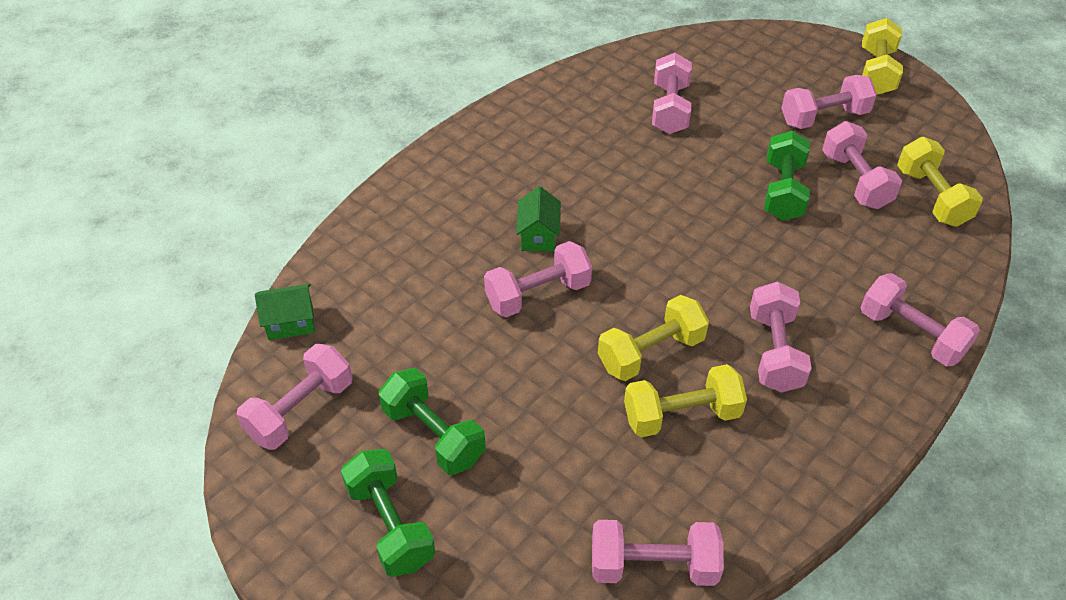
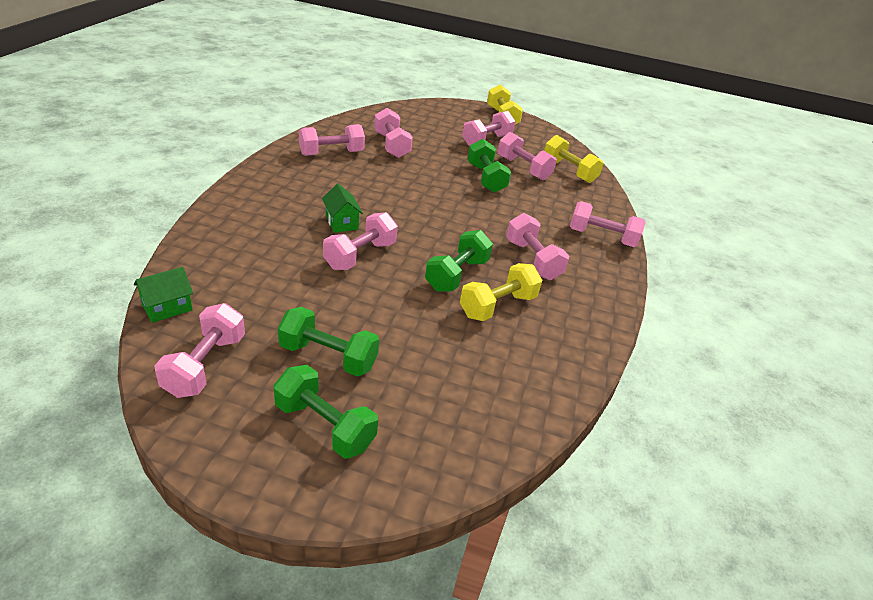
camera: 30 degrees left, 10 degrees down
pink dumbbell [592,520,724,586] -> pink dumbbell moved to [299,124,365,156]
yellow dumbbell [598,295,709,381] -> green dumbbell [425,230,493,292]

